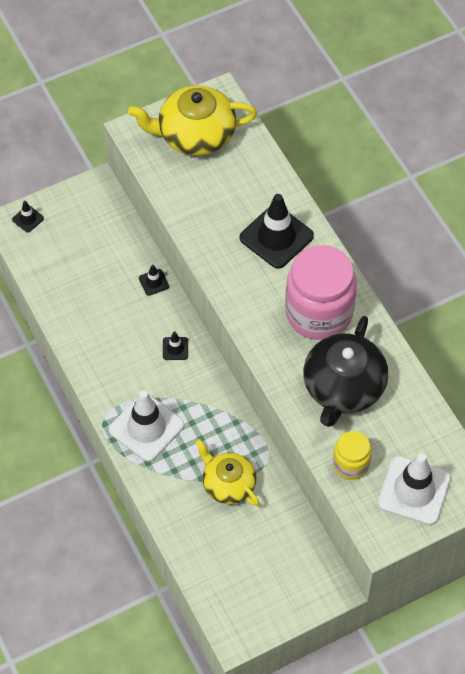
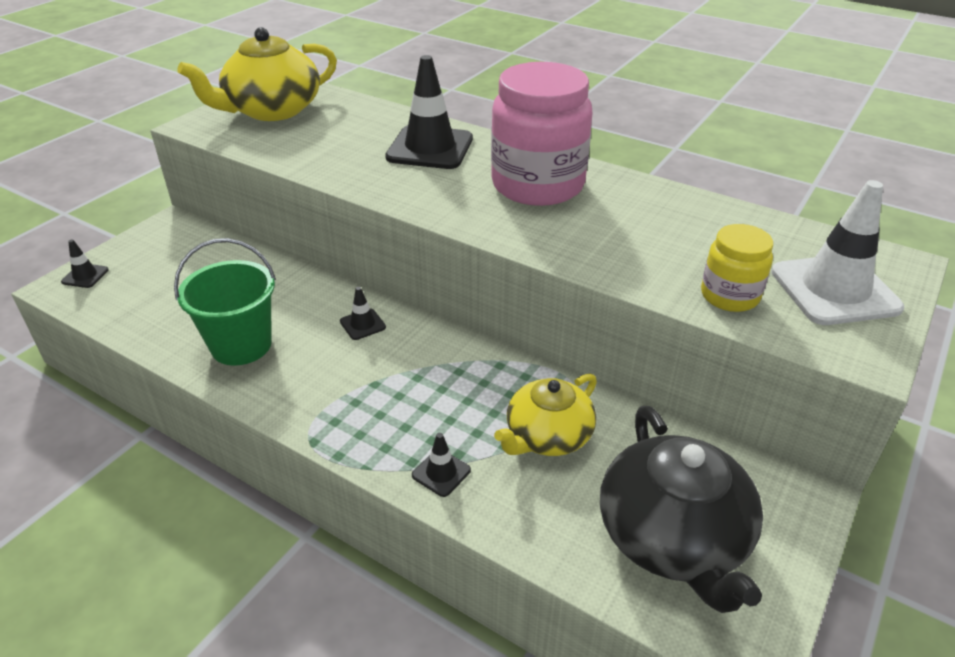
camera: 30 degrees left, 20 degrees down
white traffic cone [109,390,184,462] -> none
black traffic cone [139,265,169,296] -> black traffic cone moved to [412,433,471,497]
yellow teapot [195,439,259,506] -> yellow teapot turned 60 degrees counterclockwise [494,373,597,456]
black teapot [303,316,388,427] -> black teapot moved to [600,406,763,613]
none -> green bucket [174,238,276,366]

